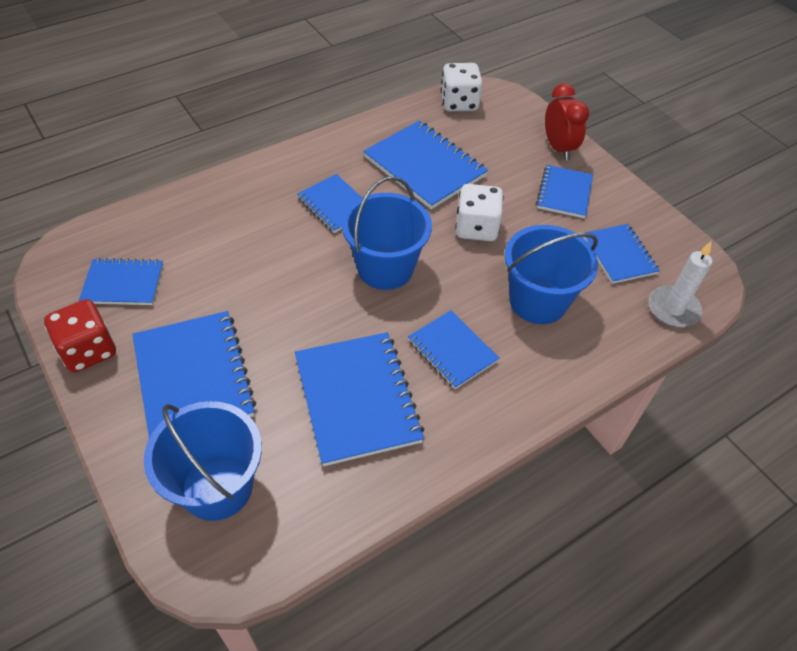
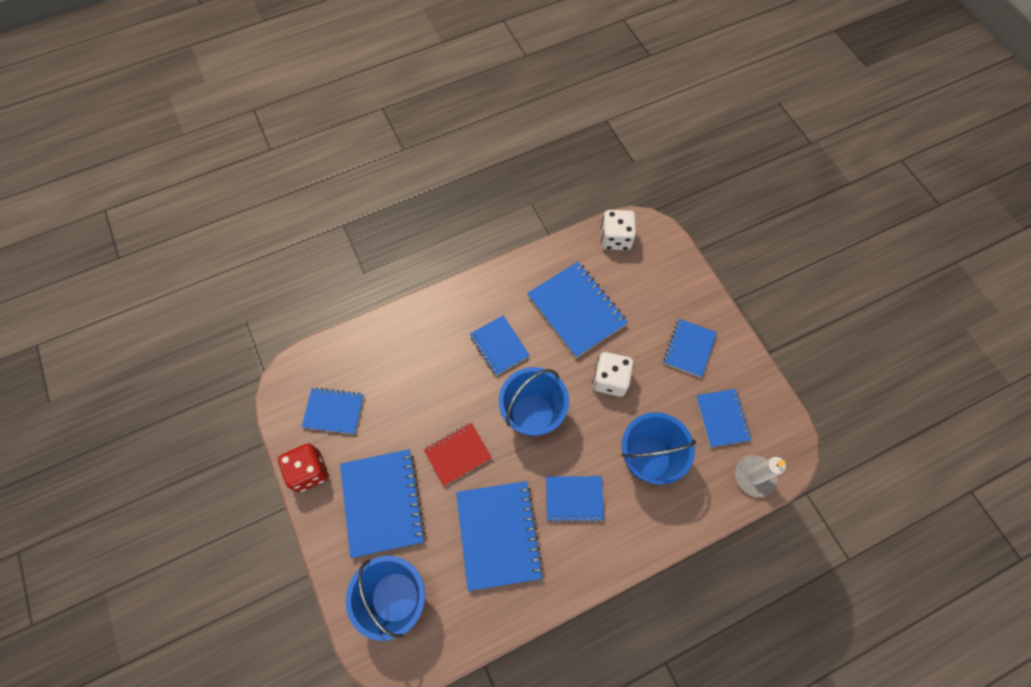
camera: 10 degrees right, 15 degrees up
blue notebook [408,310,499,389] -> blue notebook turned 60 degrees counterclockwise [546,476,604,522]
red clock [545,83,589,160] -> none
none -> red notebook [424,423,492,486]

